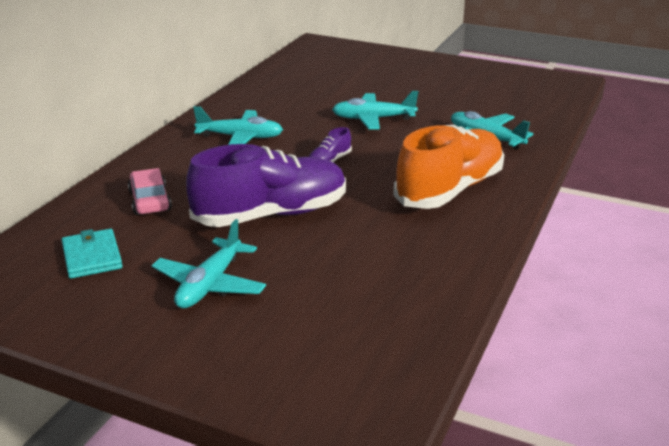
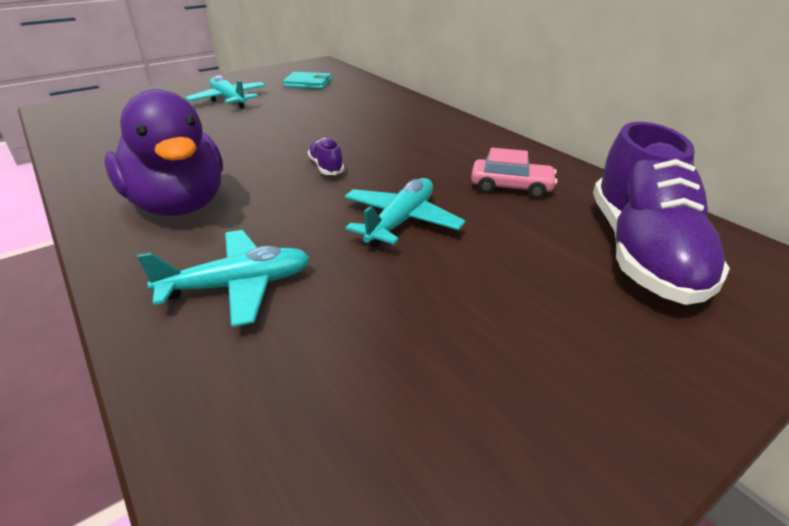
camera: 120 degrees right, 5 degrees up
pink car [128,168,172,215] -> pink car moved to [471,148,557,198]
purple shoe [186,144,346,227] -> purple shoe moved to [593,122,730,305]
turquoise plane [193,106,283,145] -> none
orange shoe [393,125,504,209] -> purple duck [104,89,223,216]

